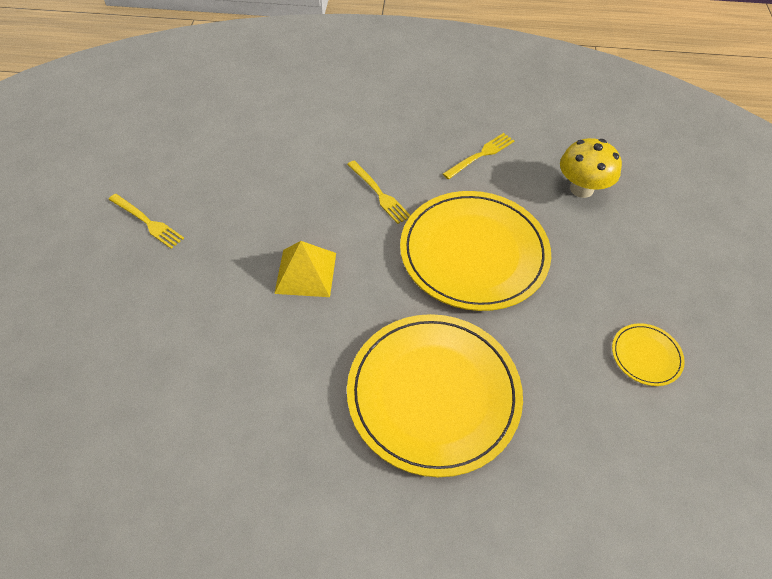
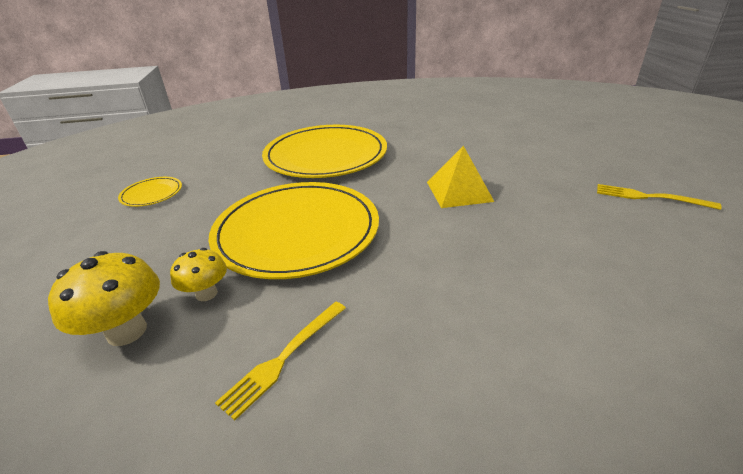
camera: 170 degrees right, 20 degrees down
yellow fork [347,160,411,224] -> none
none -> yellow mushroom [170,248,227,301]

